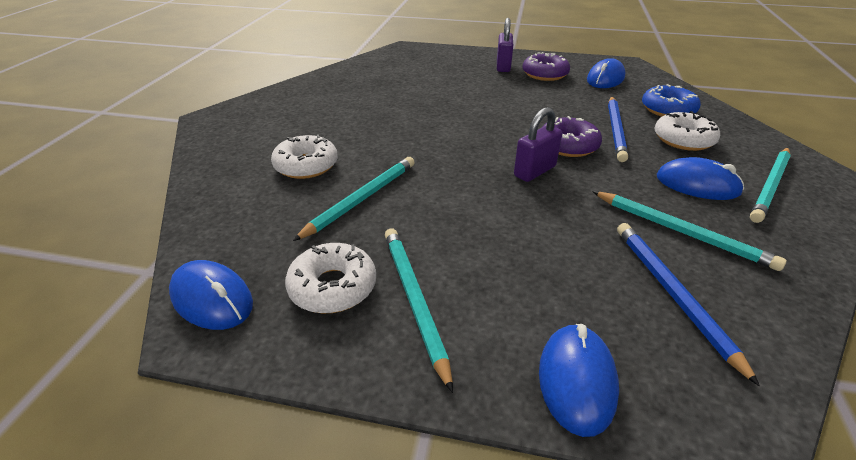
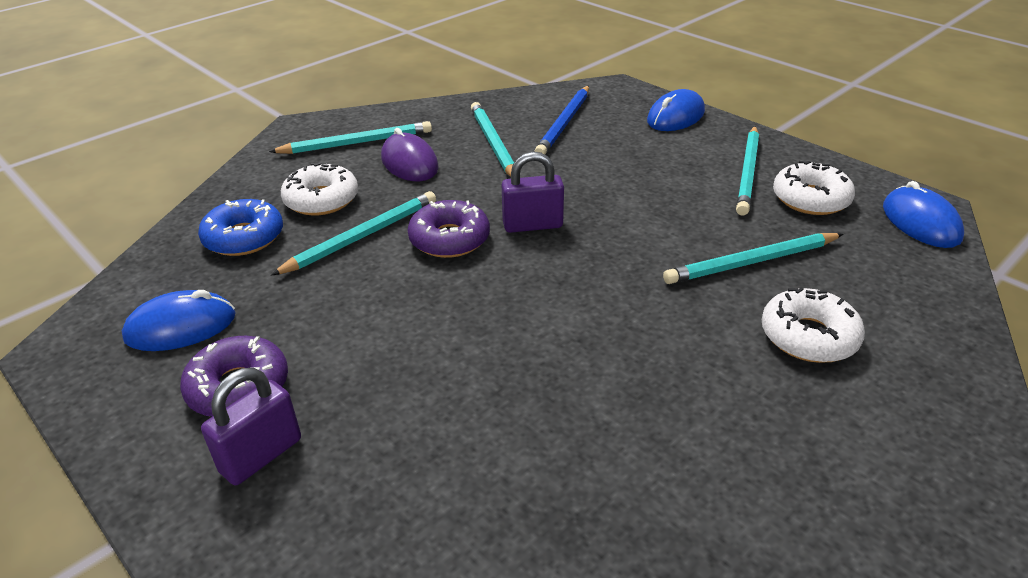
camera: 145 degrees left, 0 degrees up
blue pencil [608,96,628,162] -> turquoise pencil [271,191,436,276]
blue mouse [657,157,744,200] -> purple mouse [381,128,439,181]

